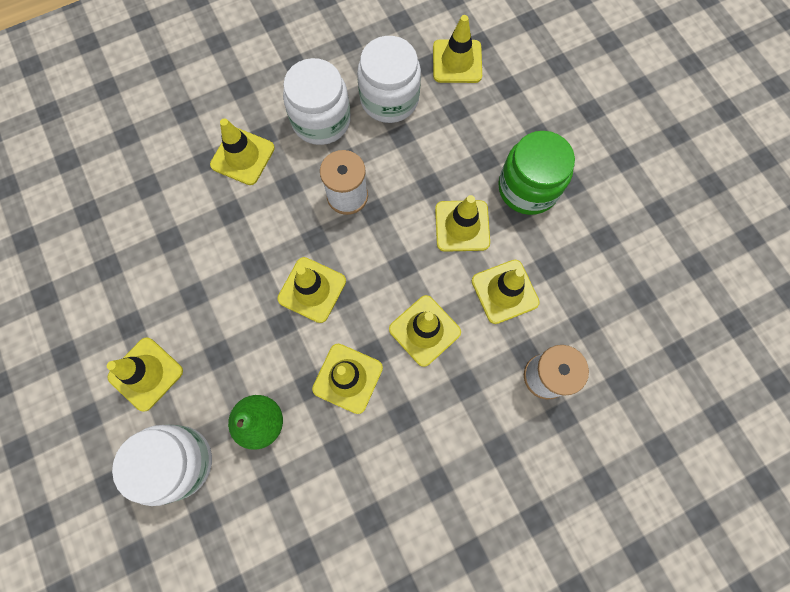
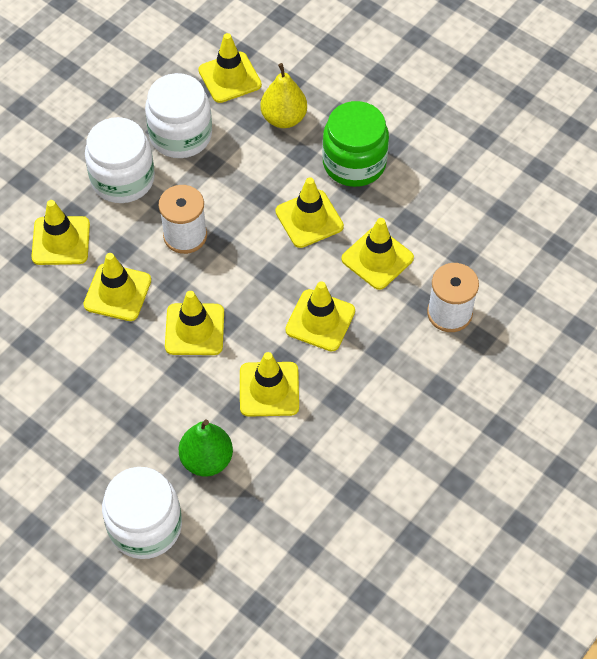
camera: 25 degrees left, 15 degrees down
yellow traffic cone [107,337,183,412] -> yellow traffic cone moved to [83,253,151,321]
none -> yellow pear [261,63,307,128]

